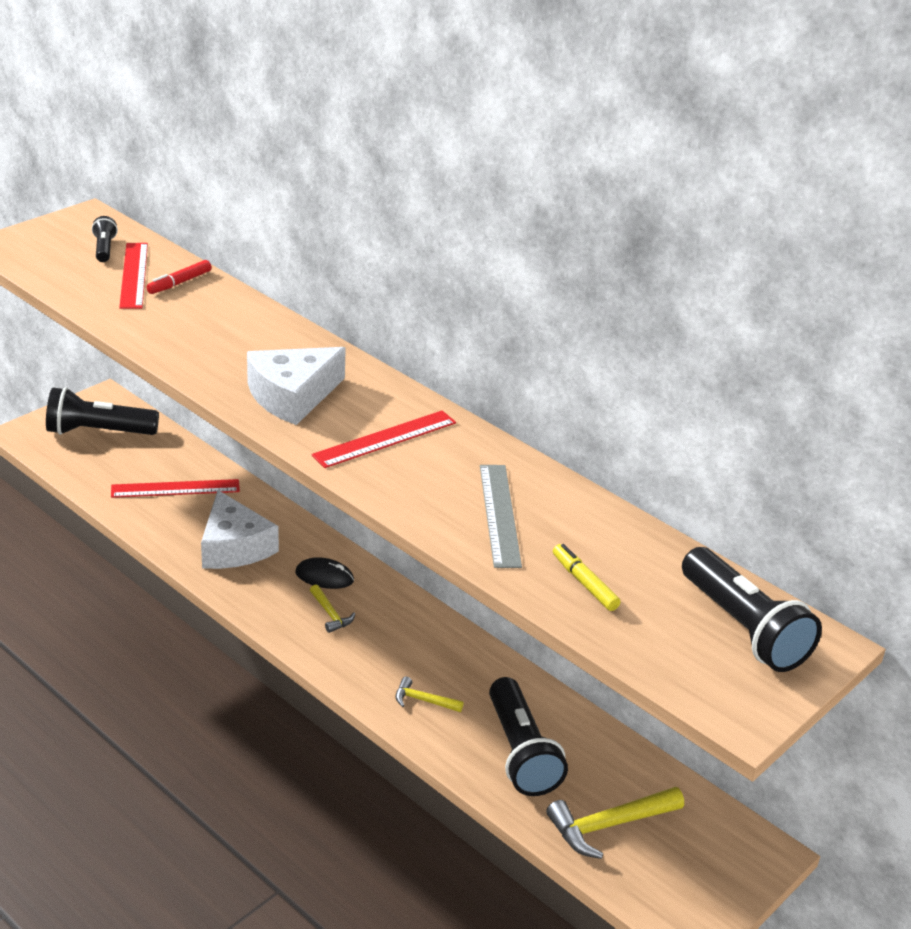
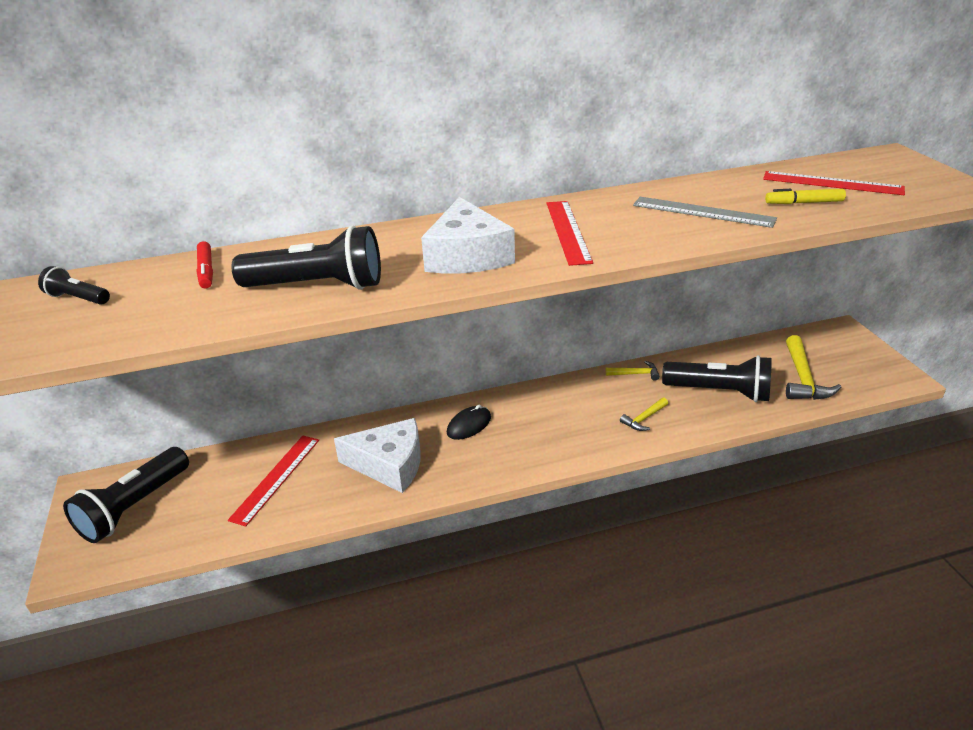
camera: 55 degrees left, 0 degrees up
red ruler [119,243,148,309] -> red ruler moved to [763,171,905,195]
yellow hammer [310,585,355,633] -> yellow hammer moved to [606,361,660,381]
black flashlight [682,547,822,672] -> black flashlight moved to [231,225,381,290]

